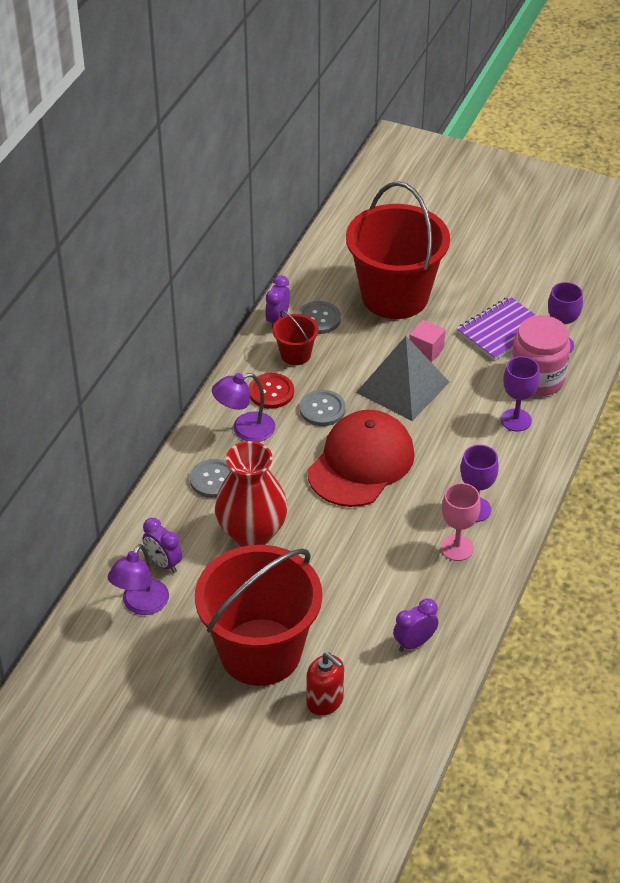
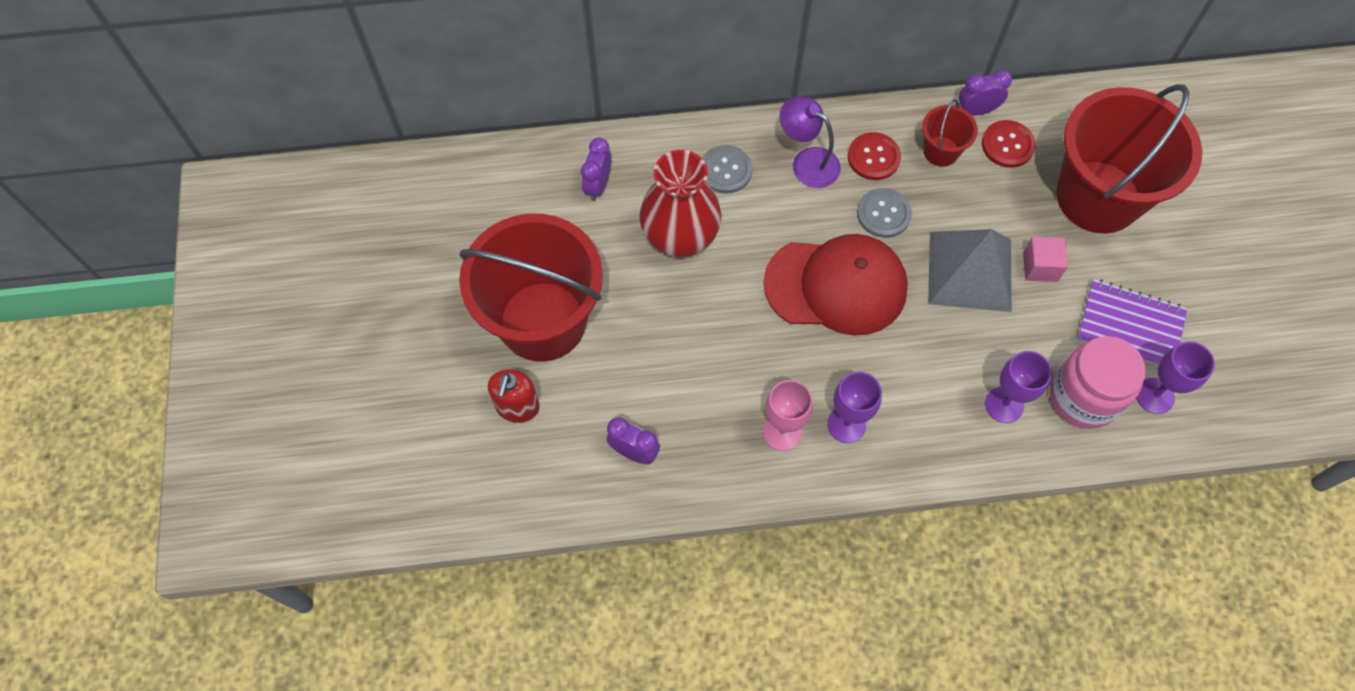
camera: 60 degrees right, 20 degrees up
purple lamp [108,544,169,615] -> none
grey button [297,301,341,334] -> red button [982,120,1036,168]

